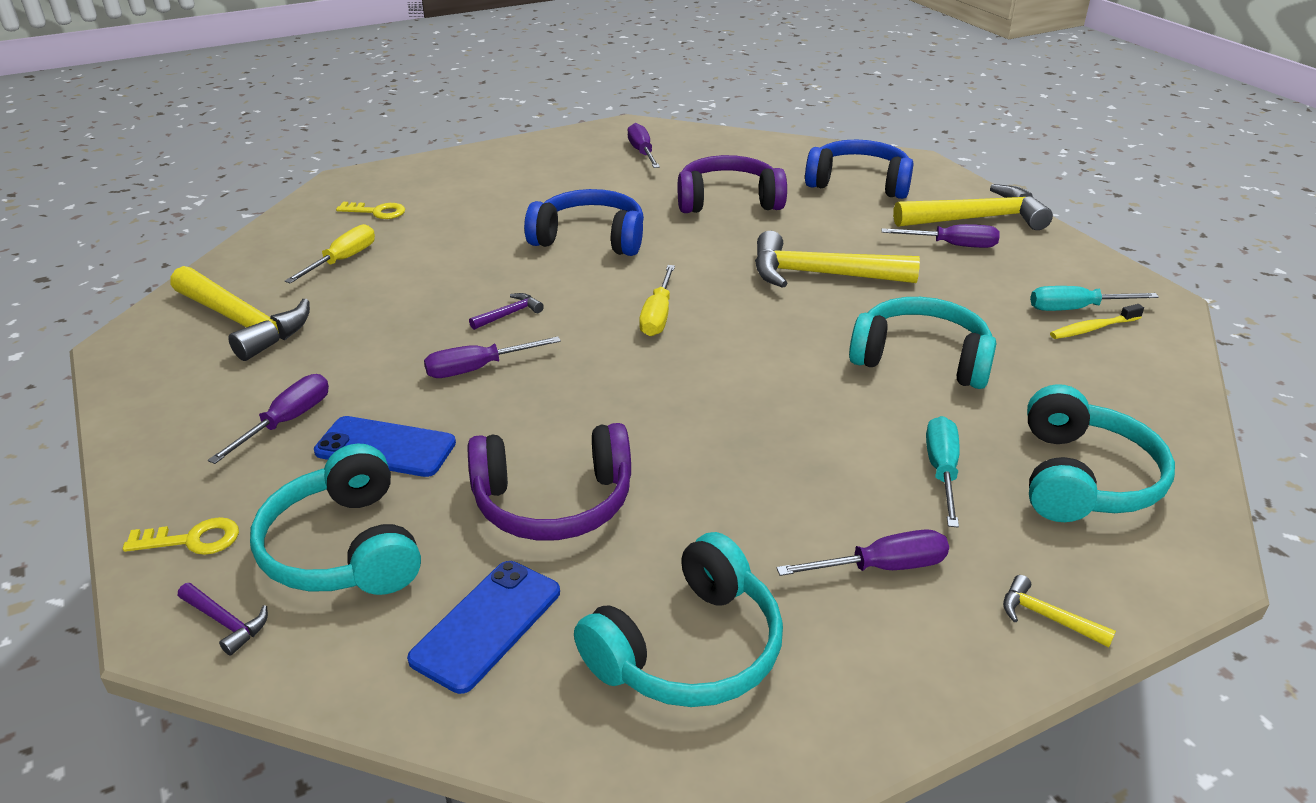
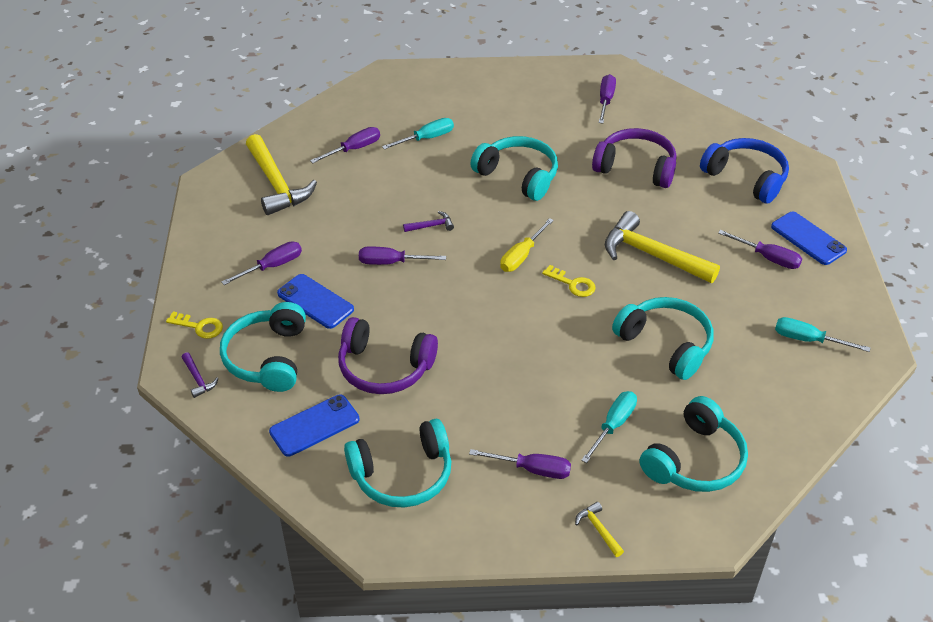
camera: 25 degrees right, 10 degrees up
yellow screwdriver [285,224,375,284] -> purple screwdriver [310,127,380,163]
yellow key [336,202,405,219] -> yellow key moved to [542,265,596,297]
blue headphones [524,189,644,256] -> turquoise headphones [470,136,558,201]
yellow hammer [893,184,1053,230] -> blue phone [771,212,847,265]
yellow toothbrush [1050,304,1144,339] -> none
none -> turquoise screwdriver [382,118,454,149]

